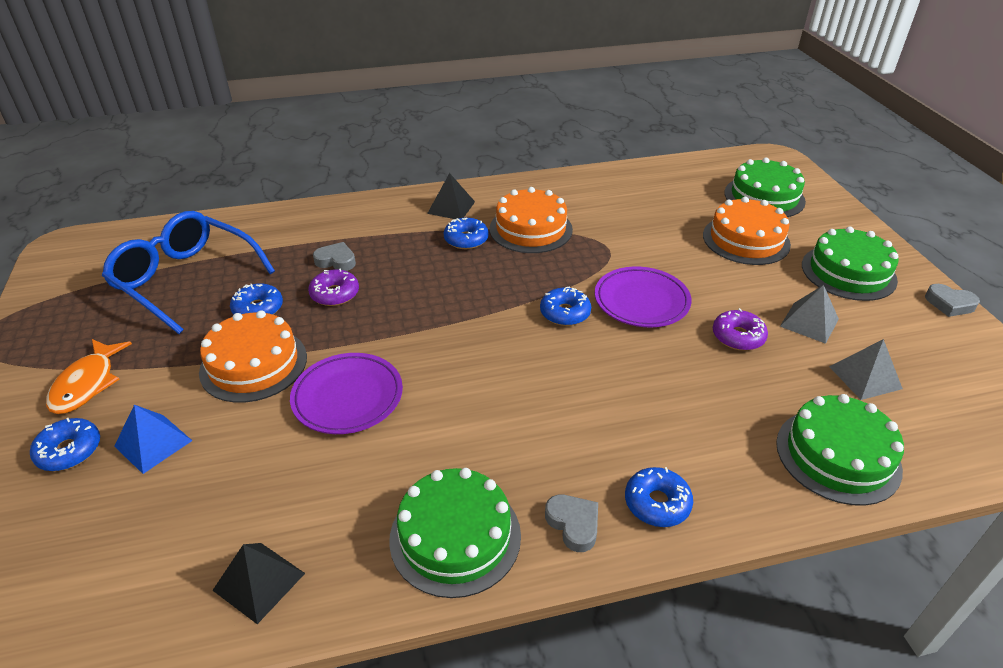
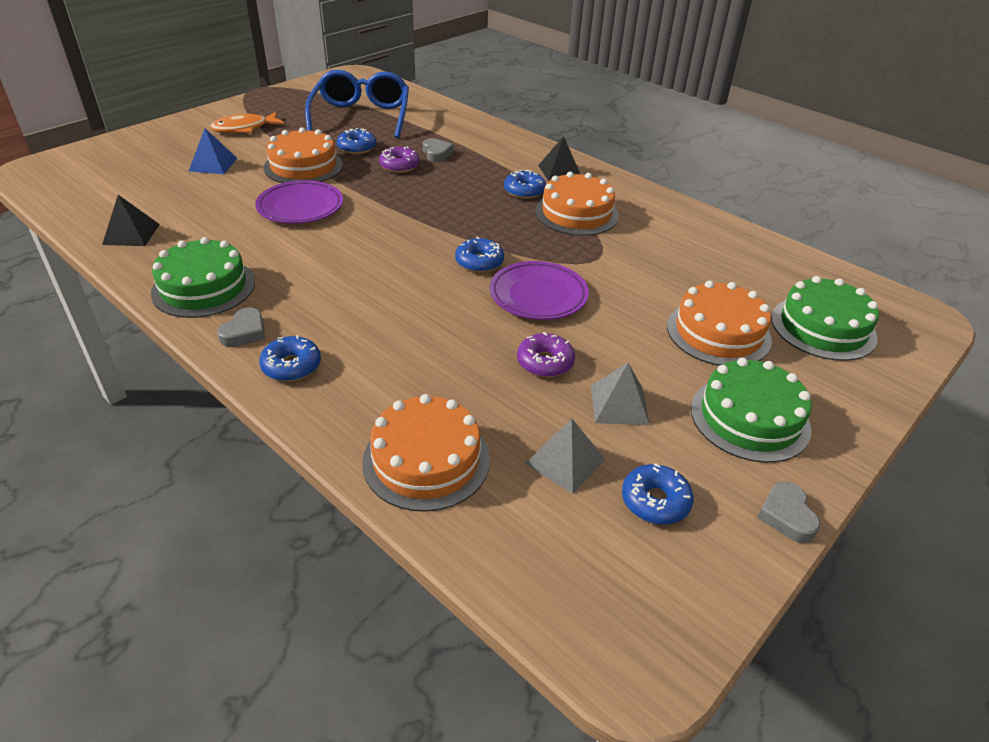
camera: 55 degrees right, 0 degrees up
blue donut [30,418,100,471] -> blue donut moved to [622,463,693,524]
green cake [776,394,904,506] -> orange cake [362,394,490,512]

